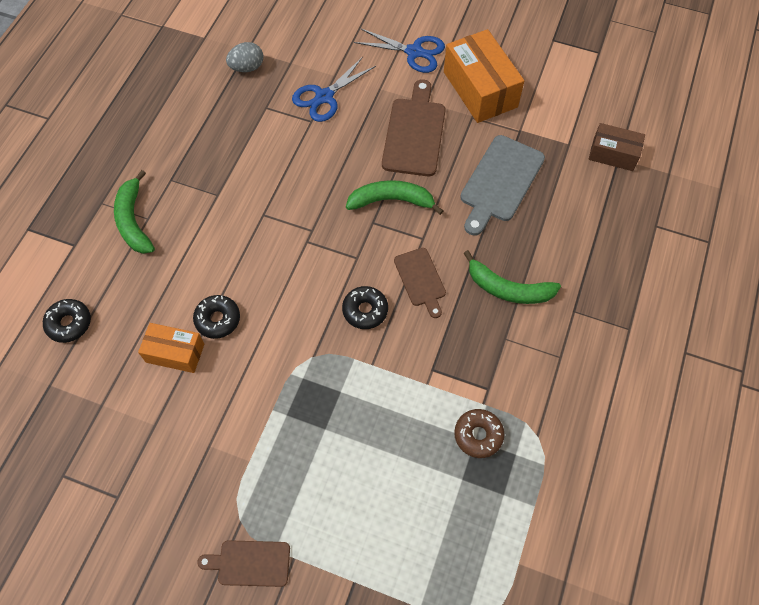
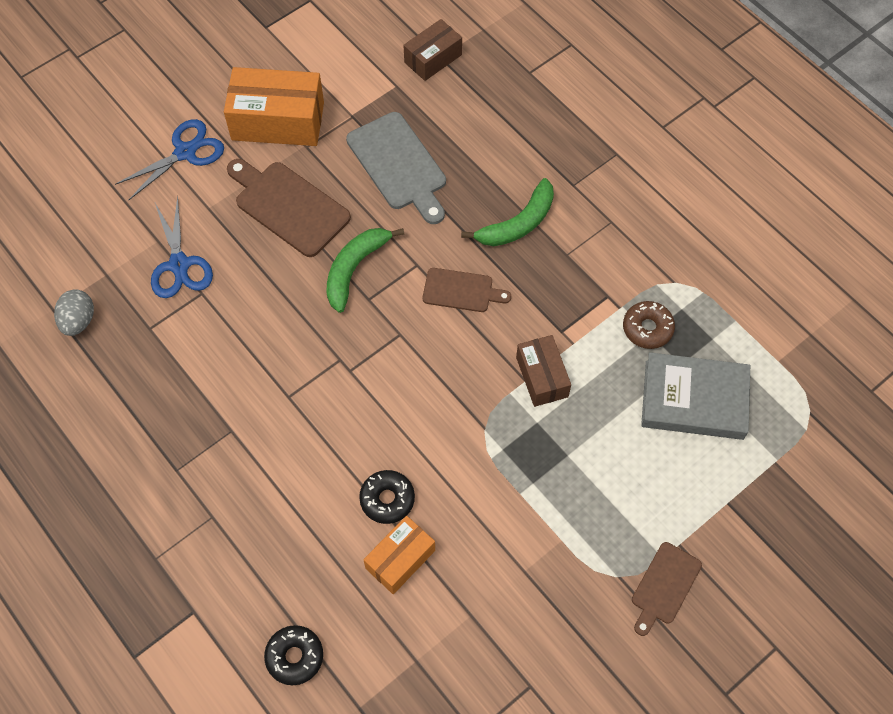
camera: 60 degrees left, 0 degrees up
green banana [114,170,155,254] -> none
black donut [342,286,388,329] -> none
none -> brown box [516,335,571,407]
none -> grey book [641,352,750,440]

